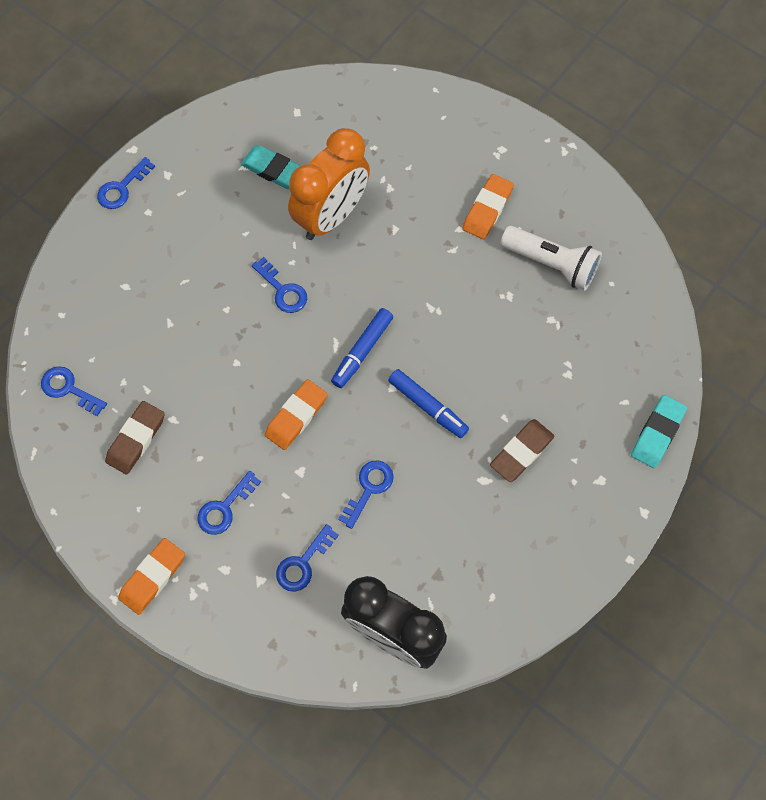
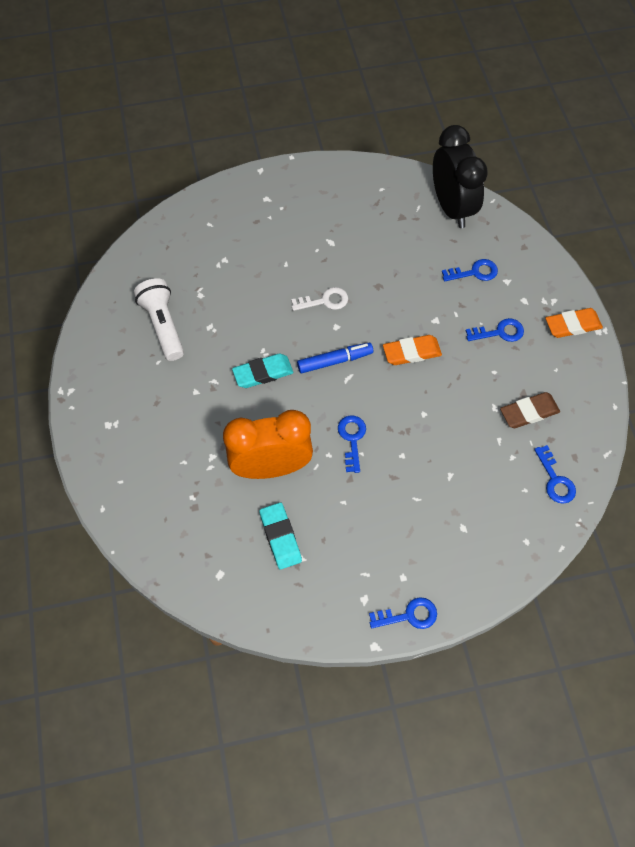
camera: 140 degrees left, 5 degrees down
blue key [338,461,394,529] -> none
blue marker [388,369,469,438] -> white key [291,287,348,311]
orange eraser [462,174,514,239] -> none
brown eraser [490,419,555,482] -> none
turquoise eraser [631,395,687,468] -> turquoise eraser moved to [232,354,293,388]

